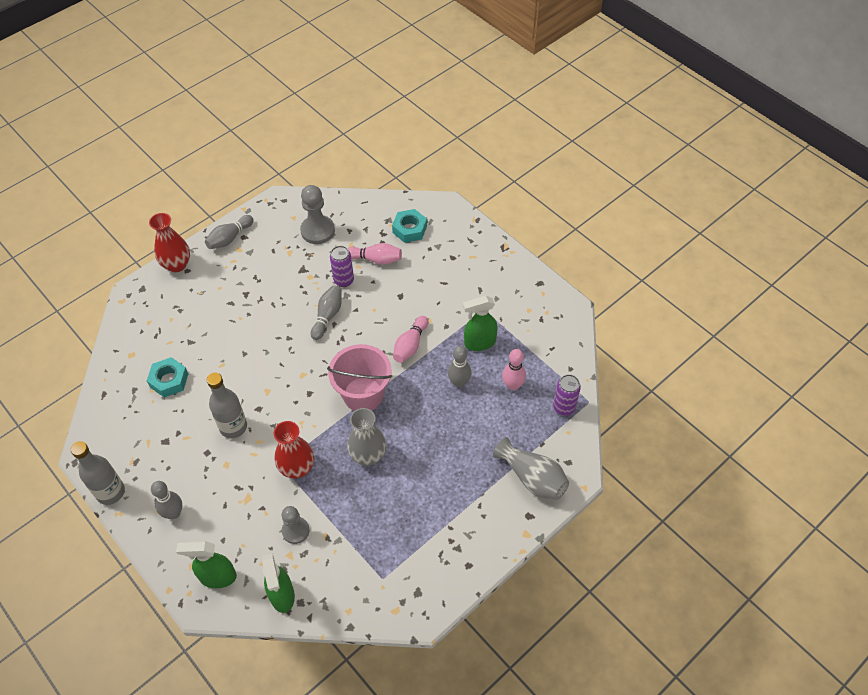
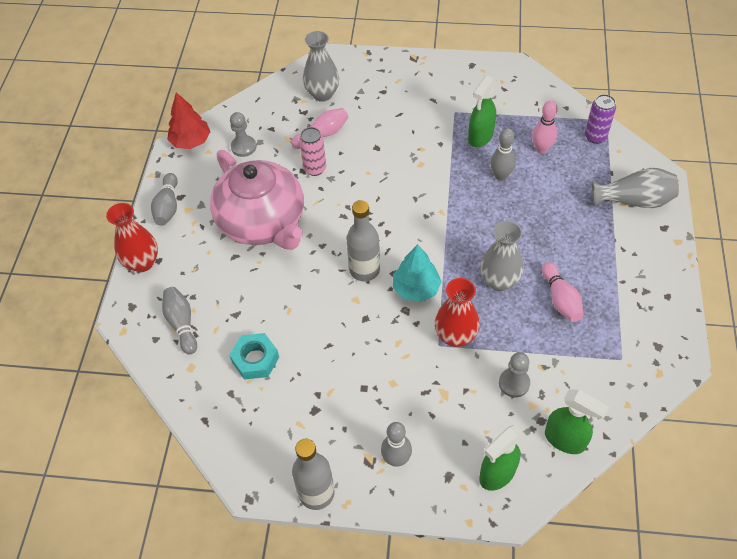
camera: 40 degrees left, 0 degrees up
grey bottle [207,373,247,438] -> grey bottle moved to [346,200,380,282]
grey pawn [300,185,335,244] -> grey pawn [230,112,256,157], size x0.65
grey bowling pin [311,285,342,340] -> grey bowling pin moved to [162,287,197,355]
pink bucket [327,344,392,411] -> none
purple can [330,246,354,287] -> pink can [299,127,326,176]
turquoise nut [392,209,427,243] -> grey vase [303,31,339,102]
pink bowling pin [393,316,428,363] -> pink bowling pin moved to [542,262,583,322]
none -> red tree [167,92,210,149]
none -> pink teapot [210,150,304,250]
none -> turquoise tree [393,244,442,302]

